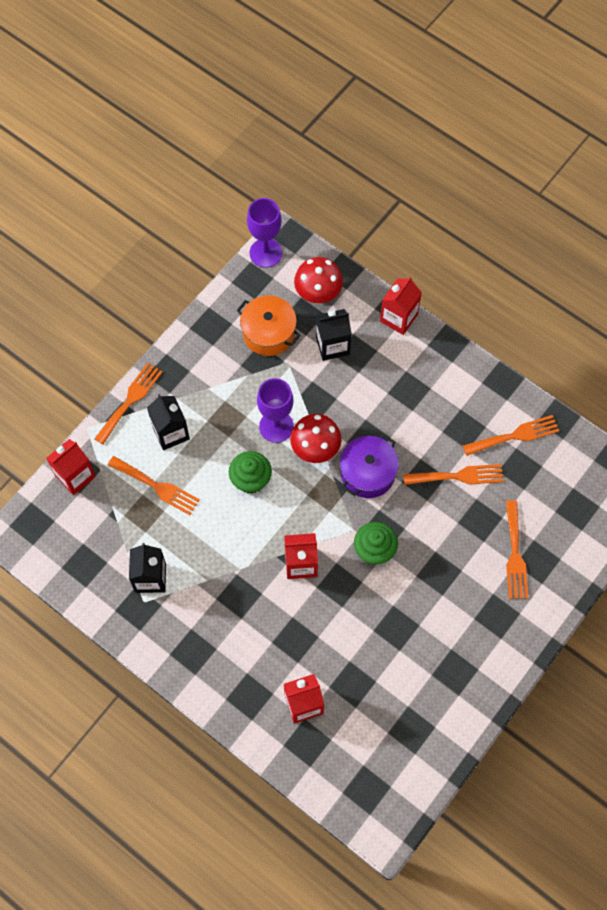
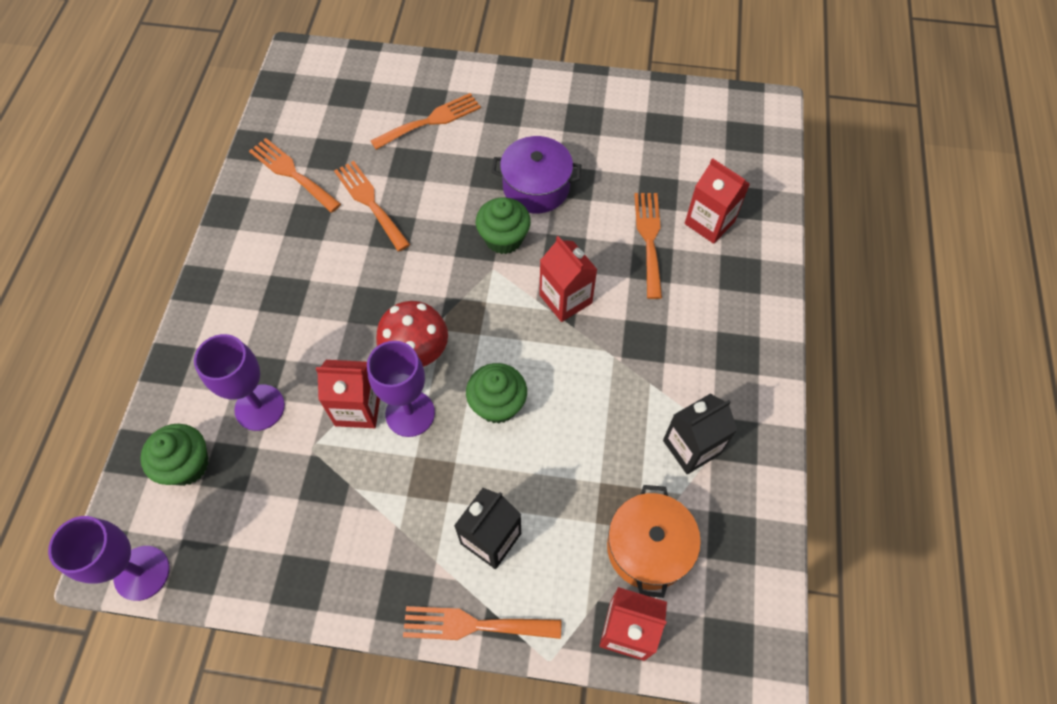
camera: 120 degrees left, 5 degrees down
orange fork [108,456,200,515] -> orange fork moved to [634,193,662,299]
orange pot [237,295,301,356] -> orange pot moved to [607,485,701,598]
red mushroom [294,257,343,304] -> green cupcake [140,424,209,486]
black carton [316,309,352,361] -> purple goblet [194,334,285,431]
purple pot [340,434,399,498] -> purple pot moved to [492,136,581,213]
red carton [380,277,422,335] -> red carton moved to [316,360,380,428]

